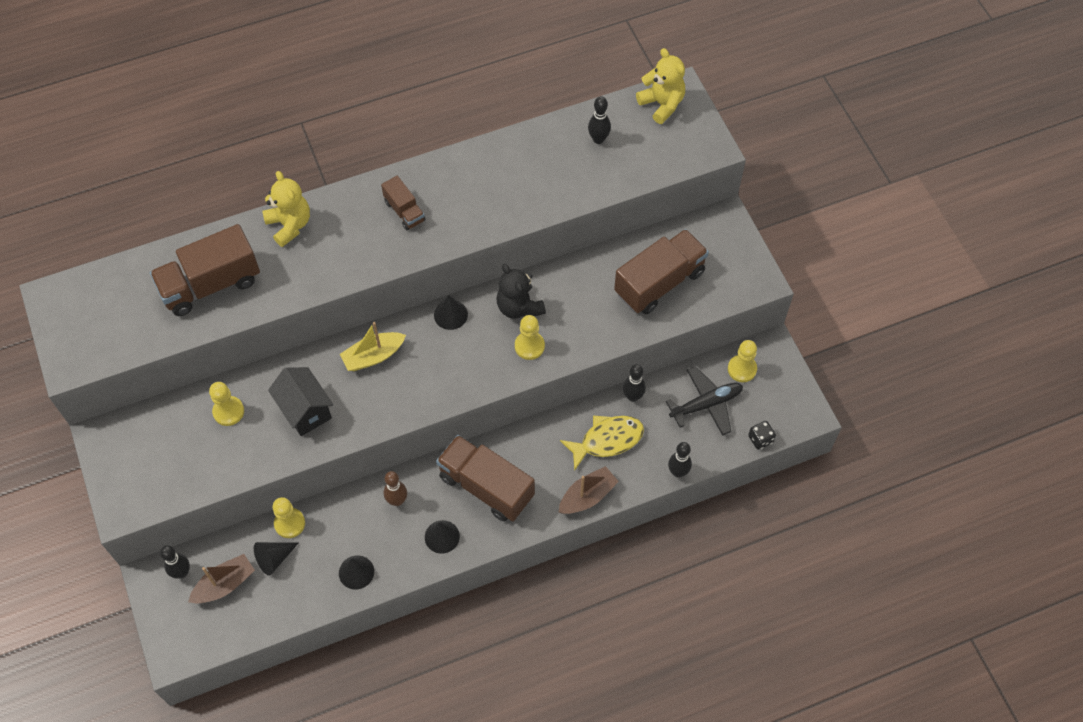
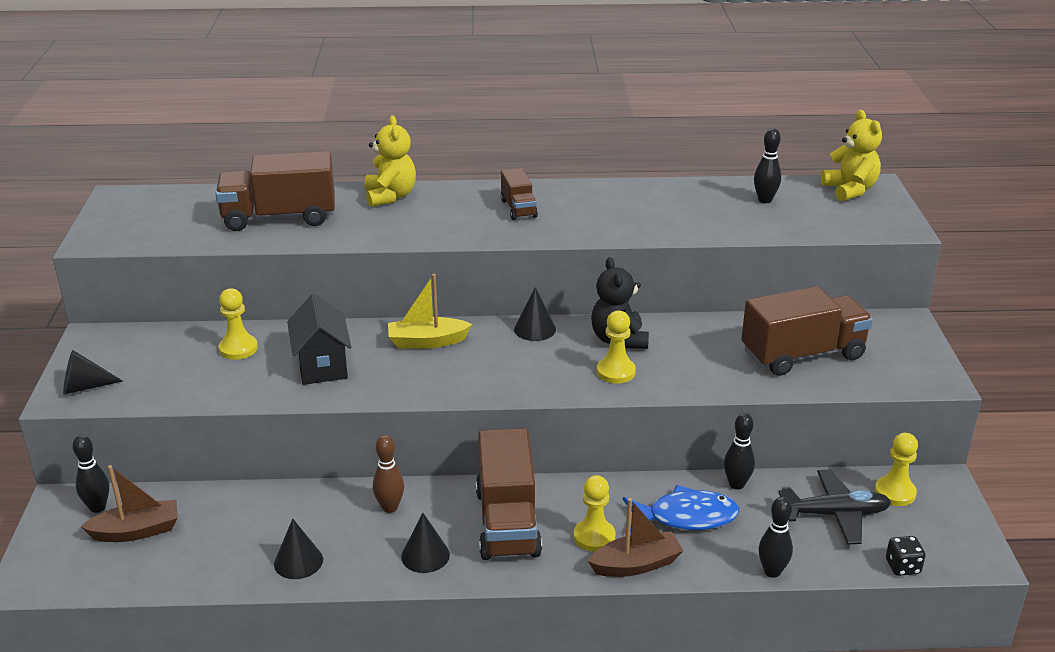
camera: 20 degrees right, 30 degrees down
black cone [254,542,298,576] -> black cone moved to [63,350,123,395]
yellow pawn [272,497,305,538] -> yellow pawn moved to [574,475,615,552]
brown truck [436,435,535,522] -> brown truck turned 150 degrees counterclockwise [476,428,542,560]
yellow fish [560,416,644,471] -> blue fish [623,485,739,532]

